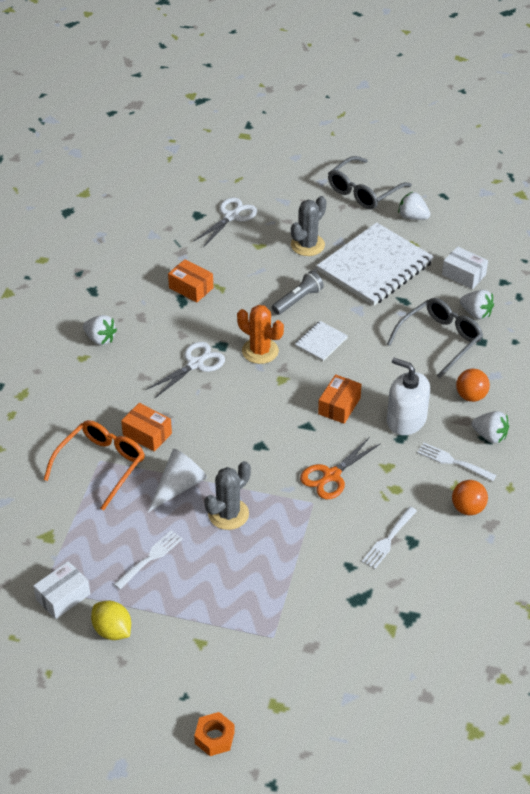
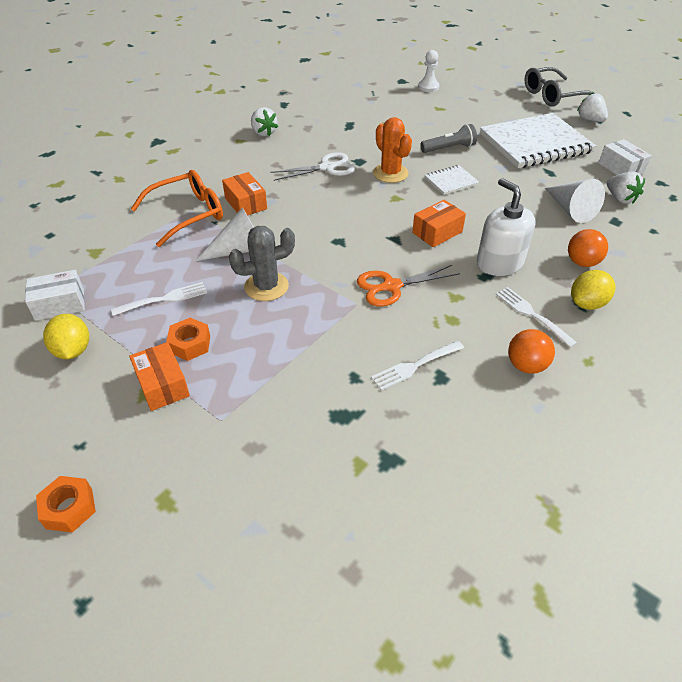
camera: 25 degrees right, 0 degrees up
orange box [168,259,213,302] -> orange box moved to [129,342,190,411]
white scissors [193,197,257,247] -> white pawn [418,50,439,92]
grey cactus [291,196,326,256] -> none
grey glasses [387,298,483,378] -> white cone [545,179,605,223]
white strawberry [472,411,509,443] -> yellow lemon [571,270,615,310]
none -> orange nut [166,318,210,361]

